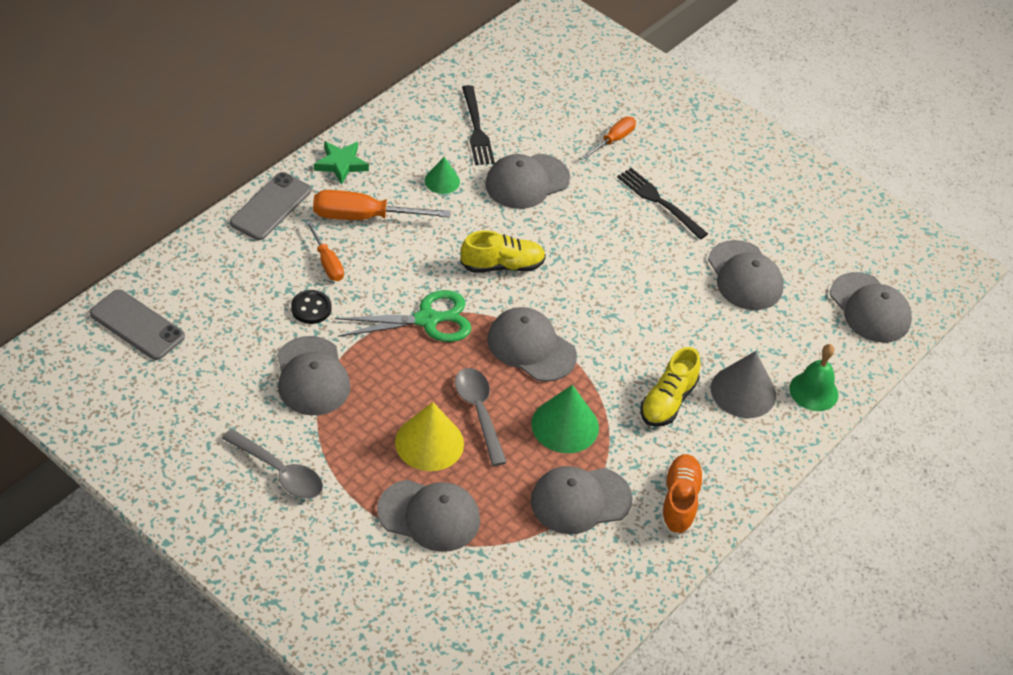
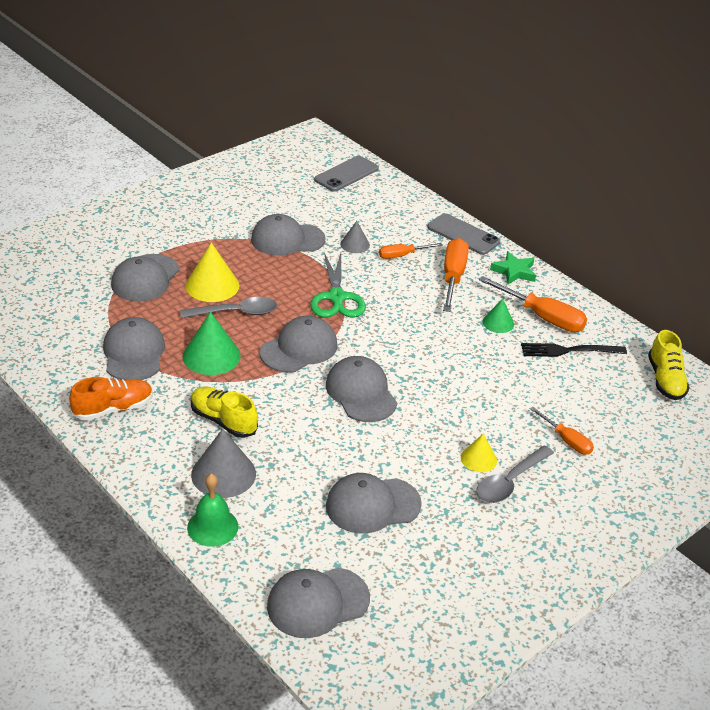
camera: 100 degrees right, 10 degrees down
grey spoon [222,429,323,499] -> grey spoon moved to [476,445,554,503]
black button [291,290,331,324] -> grey cone [340,221,370,253]
yellow shoe [460,231,546,273] -> yellow shoe moved to [648,330,689,400]
grey cap [485,154,570,209] -> grey cap moved to [326,356,397,422]
black fork [617,168,708,240] -> yellow cone [461,433,497,472]
orange shoe [661,454,704,536] -> orange shoe turned 45 degrees counterclockwise [69,377,153,421]
none -> orange screwdriver [479,276,587,332]

